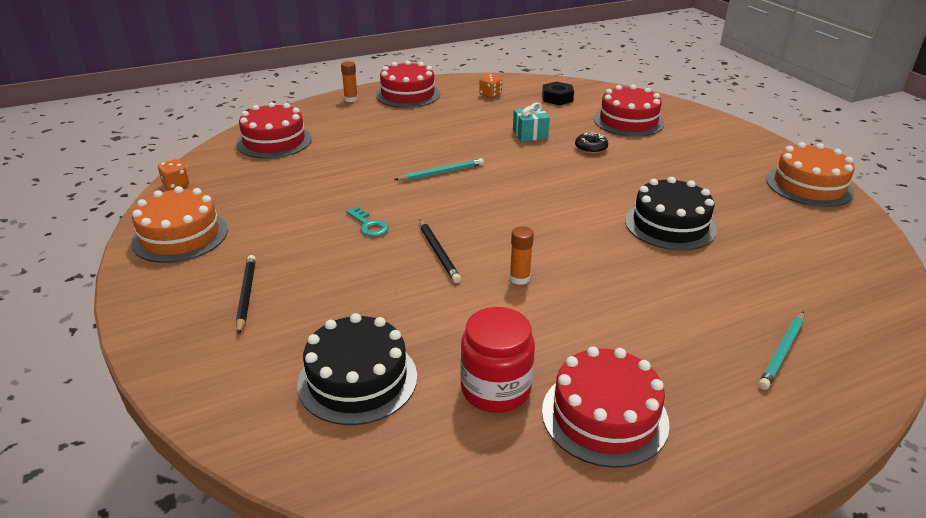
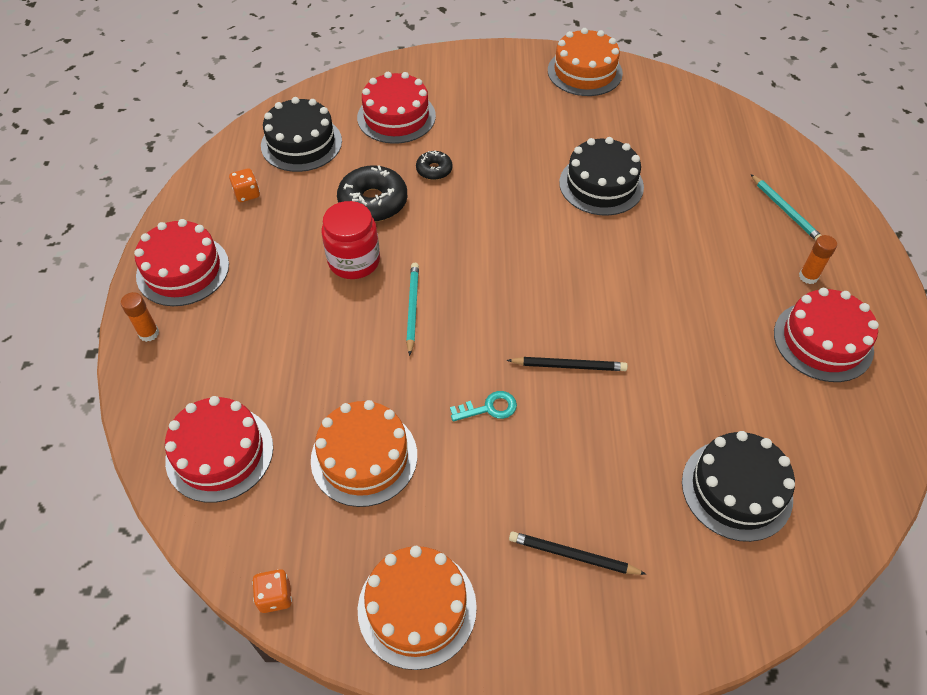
camera: 65 degrees left, 20 degrees up
red jar [460,307,535,413] -> red jar moved to [321,201,380,279]
orange glue stick [510,226,534,285] -> orange glue stick moved to [799,235,837,284]
turquoise gift [513,103,550,142] -> black donut [337,165,407,222]
black nut [542,82,574,105] -> black cake [261,97,342,172]
none -> orange cake [311,400,417,507]

